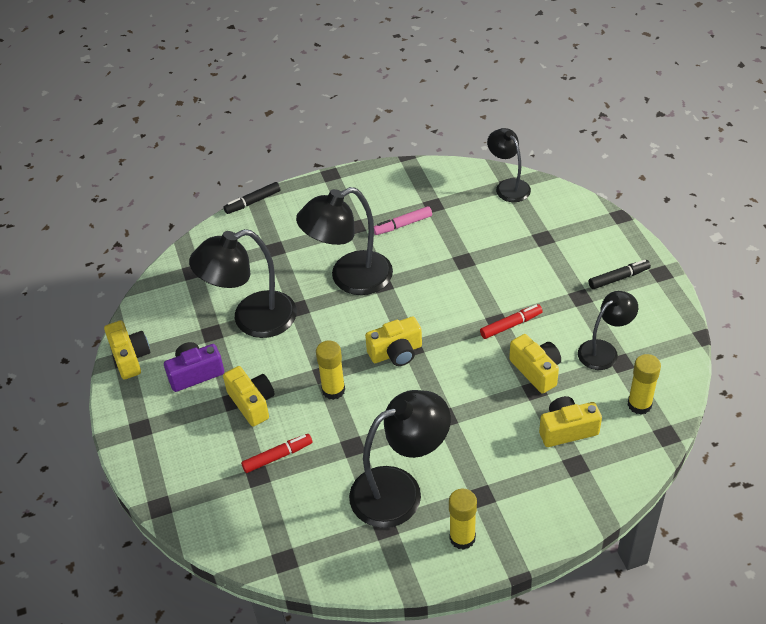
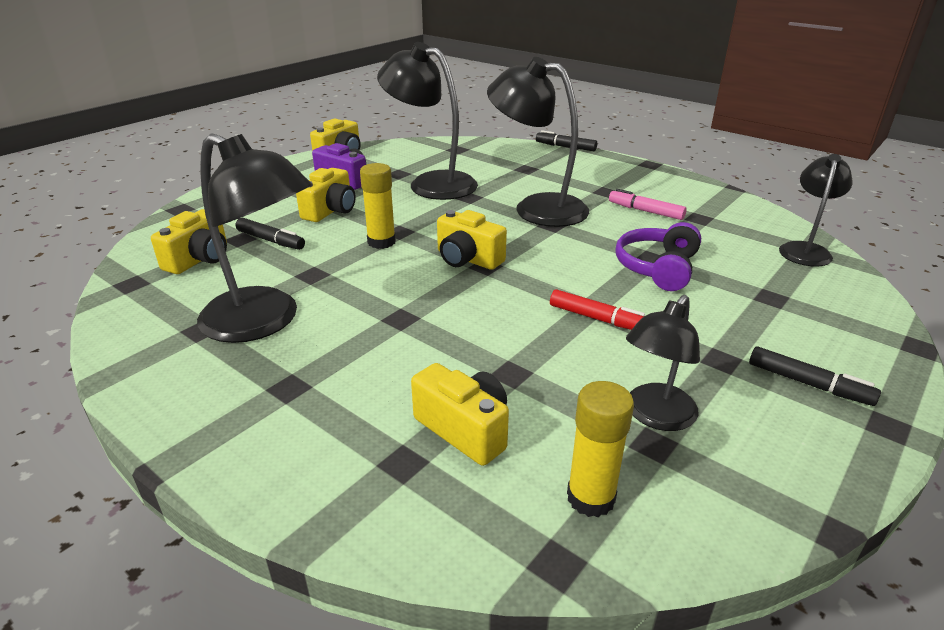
camera: 55 degrees right, 15 degrees down
red marker [241,434,312,473] -> black marker [236,218,305,250]
yellow glue stick [449,489,477,550] -> none
yellow camera [509,334,561,393] -> yellow camera moved to [151,209,227,274]
black lamp [578,291,638,370] -> black lamp turned 105 degrees clockwise [626,295,700,431]
none -> purple headphones [615,222,701,291]

